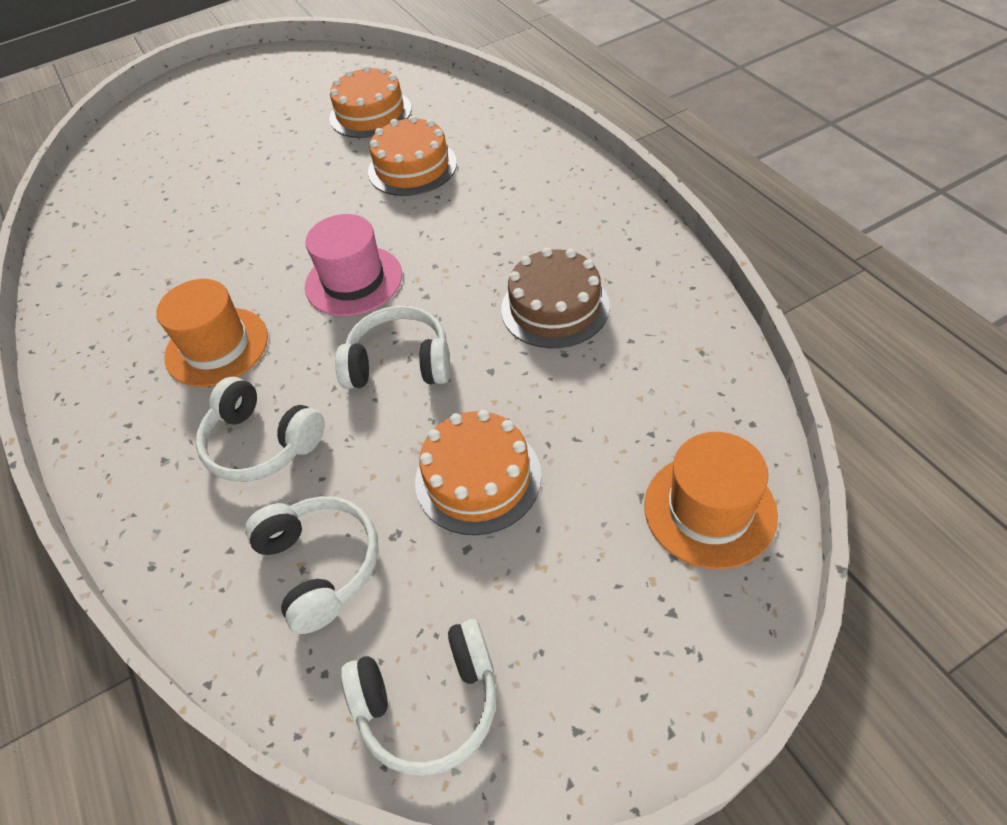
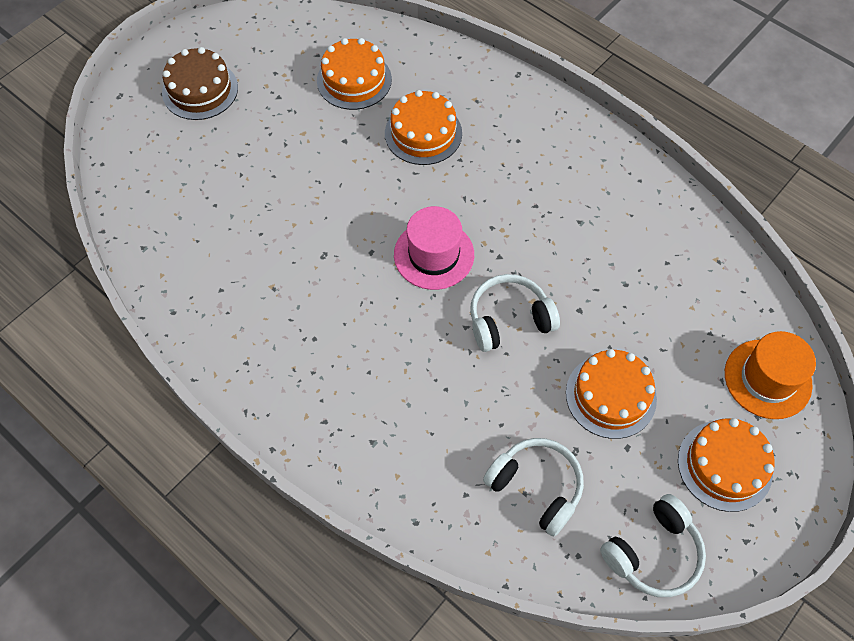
camera: 25 degrees left, 10 degrees up
orange hat [156,279,268,387] -> none
white headphones [196,377,325,482] -> none
brown cake [501,247,610,348] -> brown cake moved to [162,47,238,120]
none -> orange cake [678,418,775,512]

